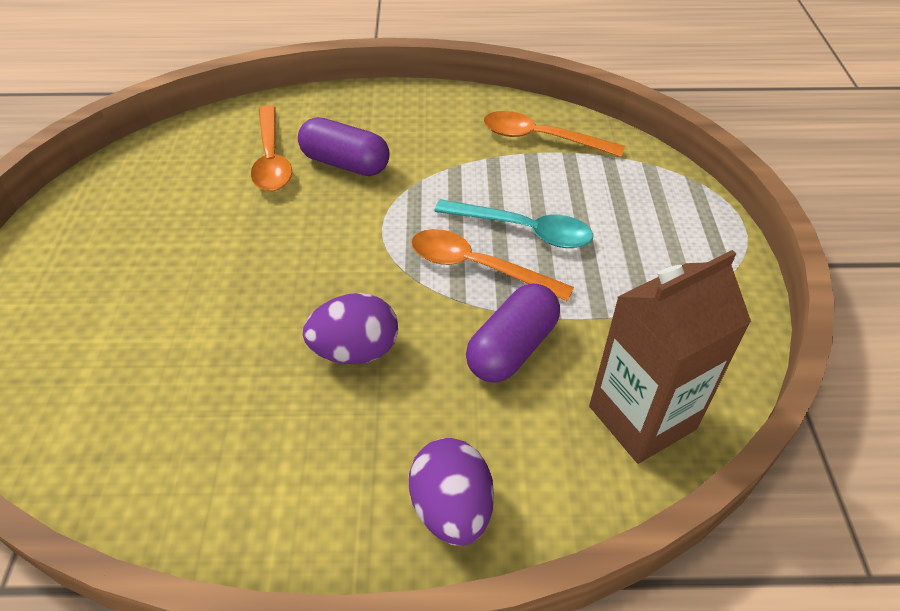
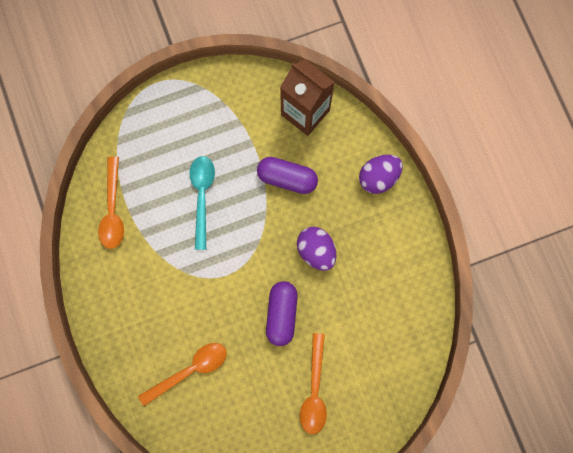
camera: 110 degrees left, 30 degrees up
purple capsule [298,117,389,176] -> purple capsule moved to [266,281,298,346]
orange spoon [411,229,574,302] -> orange spoon moved to [300,333,327,434]

